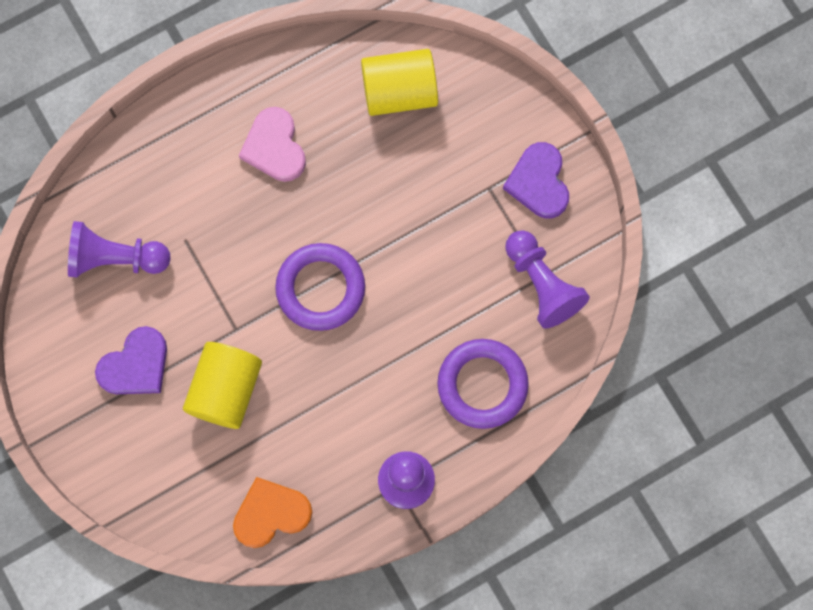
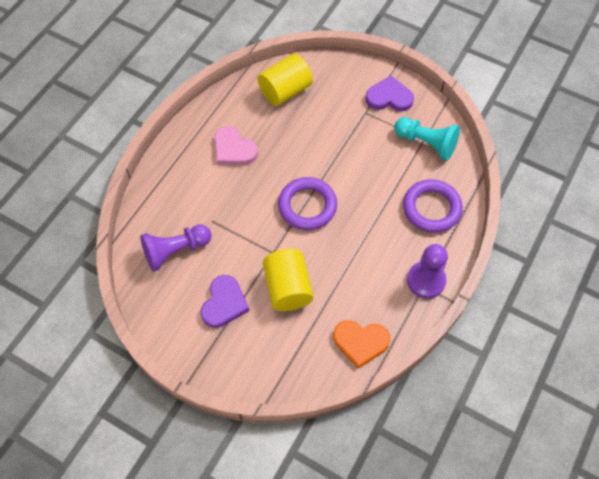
camera: 30 degrees left, 15 degrees down
orange heart [233,477,312,548] -> orange heart turned 120 degrees counterclockwise [333,320,390,369]
purple heart [503,142,569,219] -> purple heart turned 135 degrees clockwise [365,76,414,111]
purple pawn [505,230,590,329] -> turquoise pawn [394,117,460,160]

